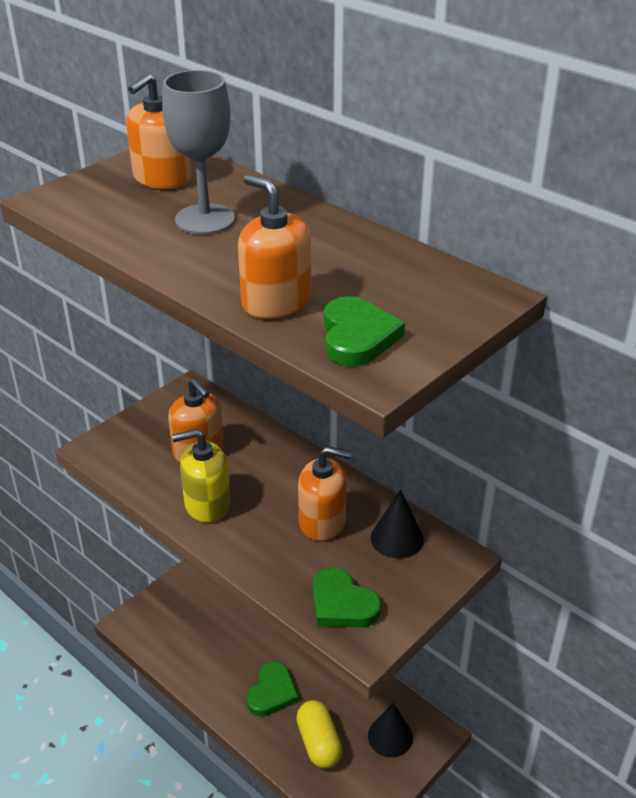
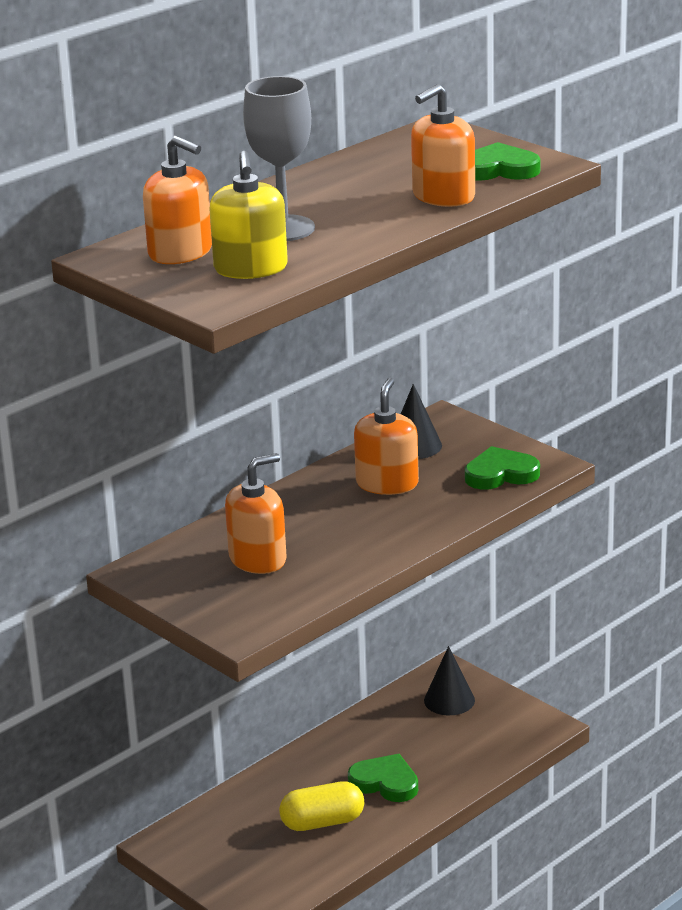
camera: 85 degrees left, 10 degrees down
yellow soap dispenser [172,429,231,523] -> yellow soap dispenser moved to [209,151,288,279]
yellow capsule [296,700,342,768] -> yellow capsule moved to [279,781,364,831]
green heart [313,568,381,628] -> green heart turned 150 degrees counterclockwise [465,446,540,490]

